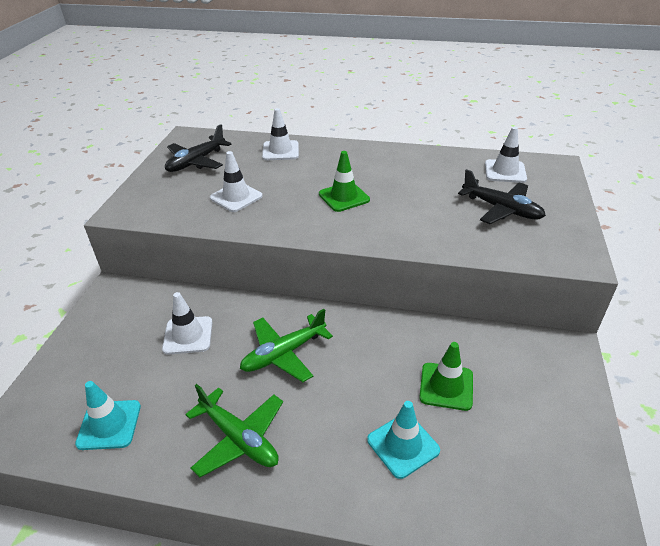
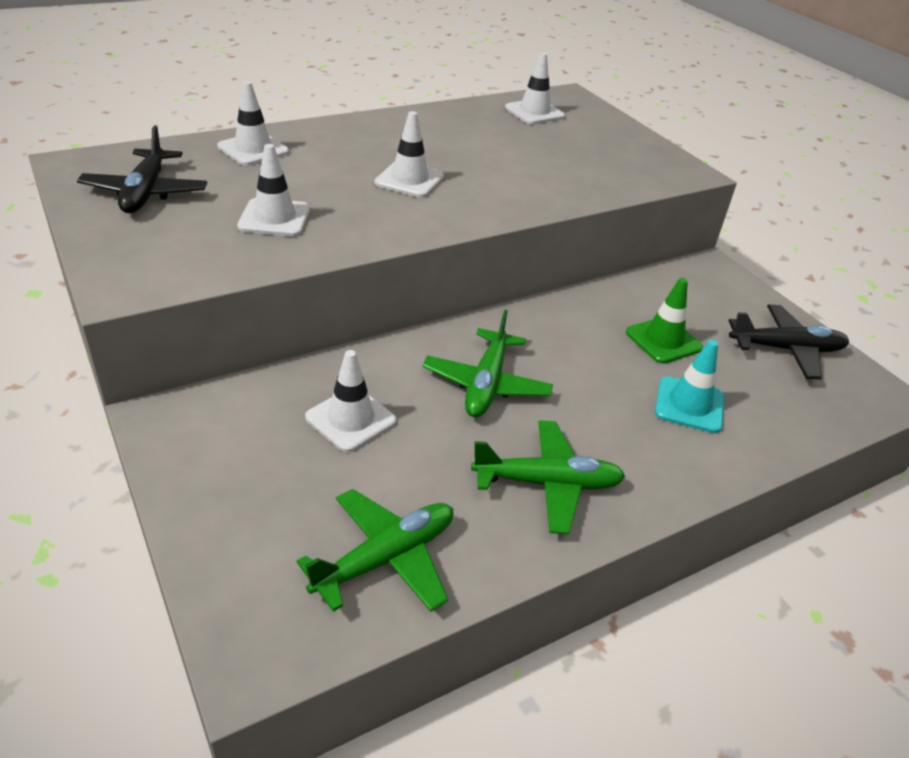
camera: 45 degrees left, 0 degrees up
turquoise traffic cone [75,381,141,450] -> green plane [297,489,453,612]
green traffic cone [319,151,370,212] -> white traffic cone [375,111,444,198]
black plane [458,169,546,224] -> black plane moved to [728,304,849,379]

